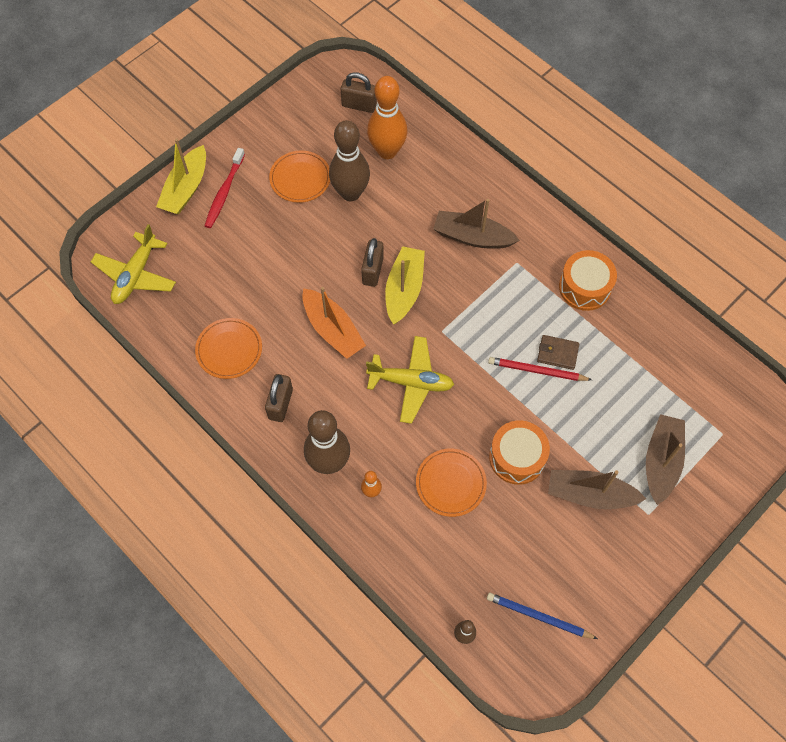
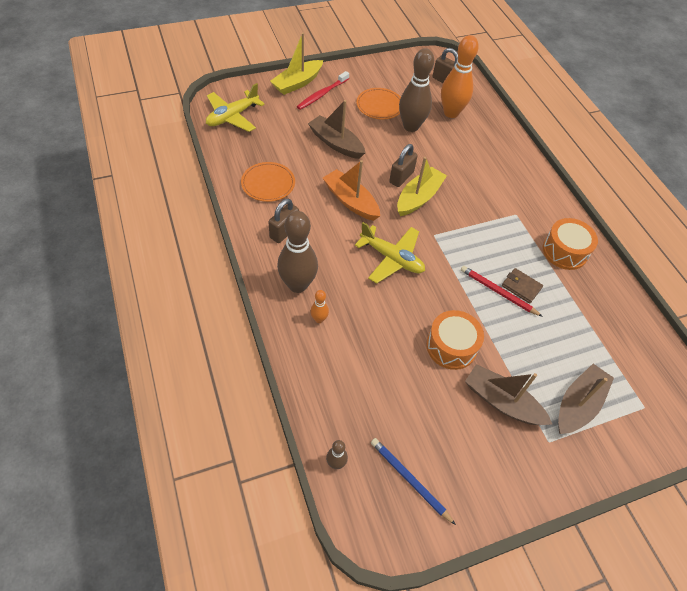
camera: 20 degrees right, 10 degrees down
orange boat [302,287,366,359] -> orange boat turned 150 degrees clockwise [323,160,380,221]
orange plate [416,448,487,517] -> none
brown boat [433,199,520,249] -> brown boat moved to [308,100,365,159]

